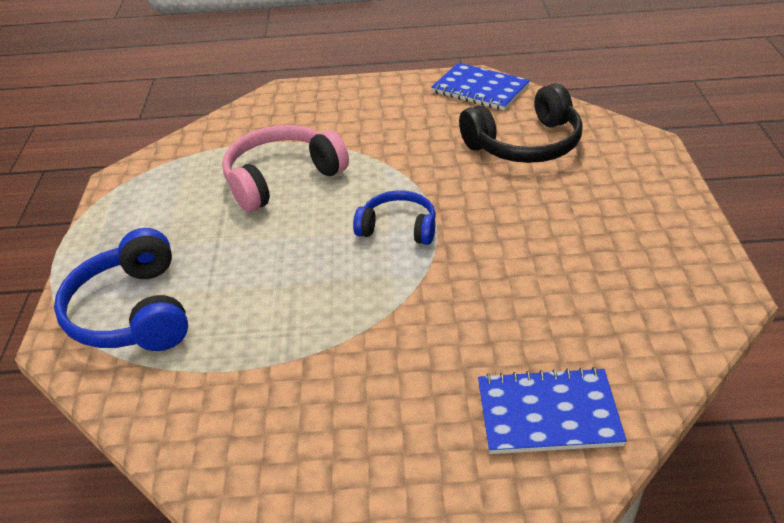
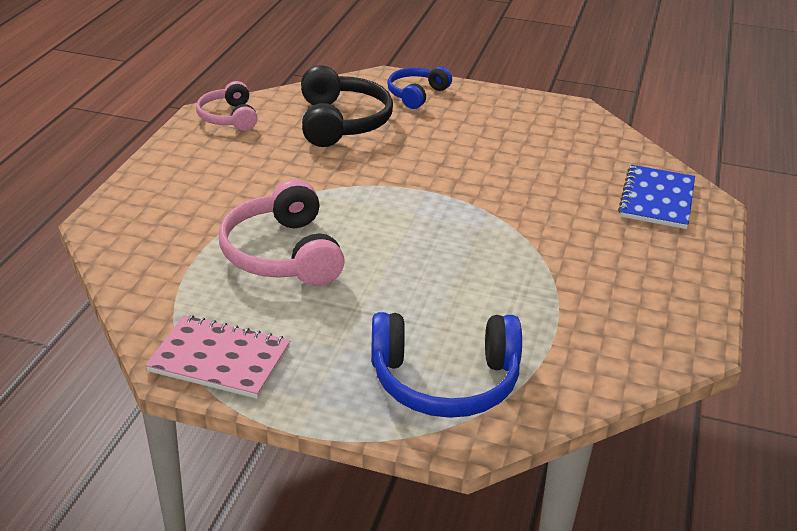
camera: 75 degrees left, 5 degrees down
blue headphones [353,190,436,245] -> blue headphones moved to [387,66,452,109]
blue notebook [431,63,530,110] -> pink headphones [196,81,257,131]
none -> pink notebook [145,315,290,399]

